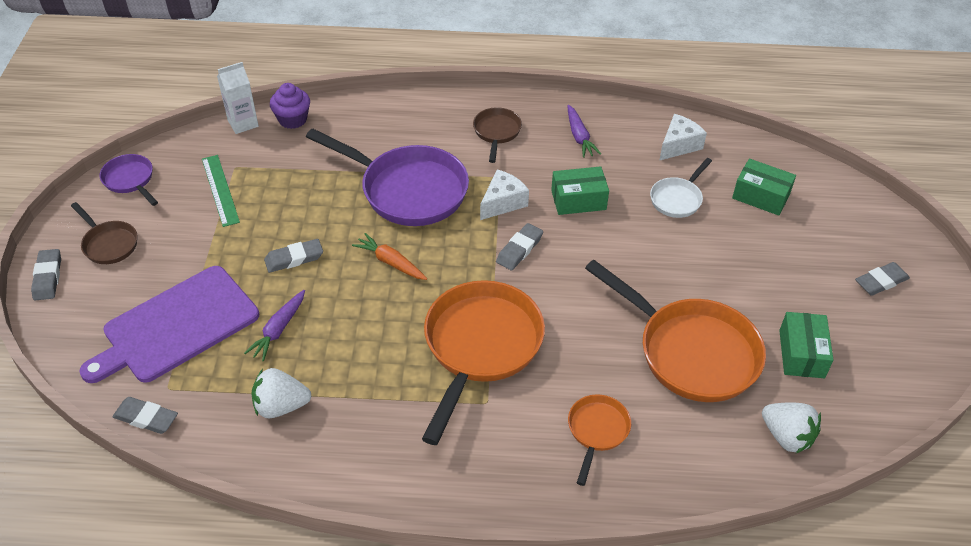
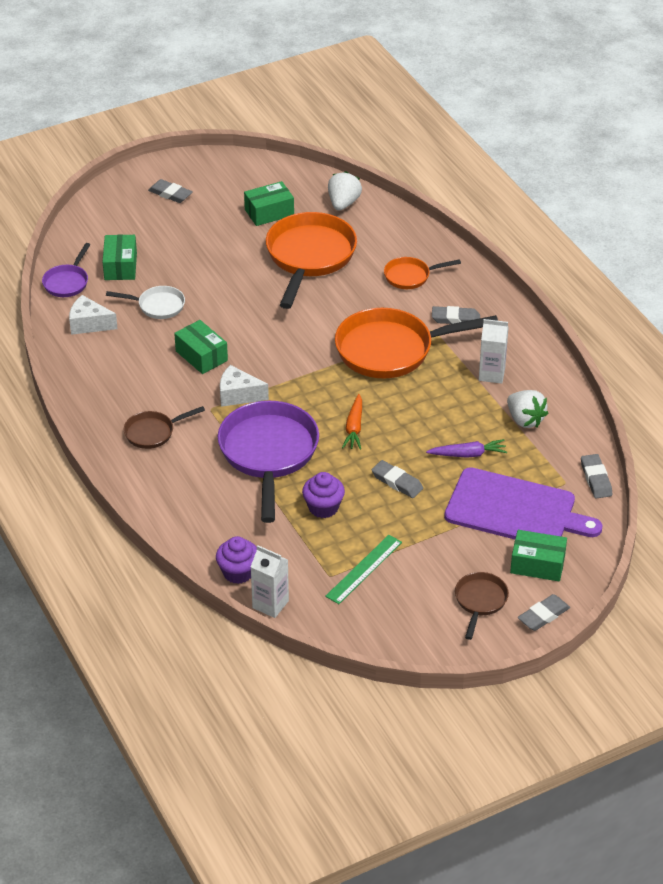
camera: 120 degrees left, 5 degrees down
purple pan [100,154,158,206] -> purple pan moved to [42,243,90,297]
grey eraser [496,223,543,270] -> grey eraser moved to [432,306,480,324]
purple carrot [567,105,601,158] -> none
none -> purple cupcake [302,472,345,518]
none -> white carton [479,319,509,384]
none -> green box [510,530,567,581]

